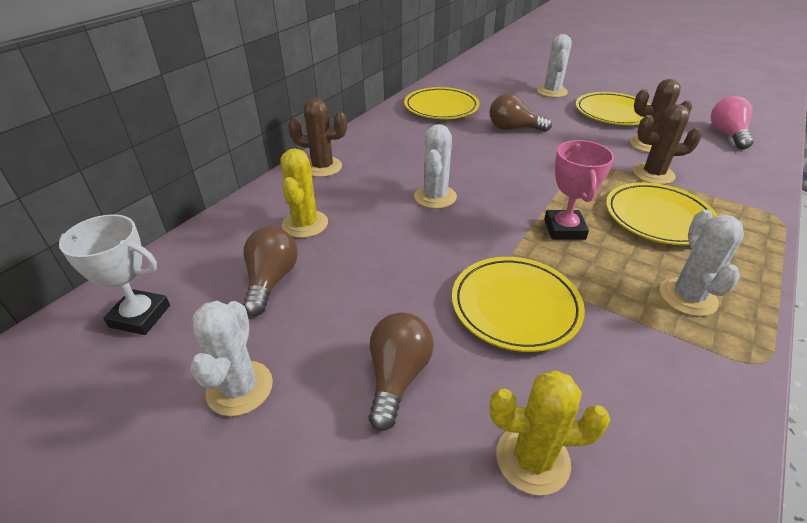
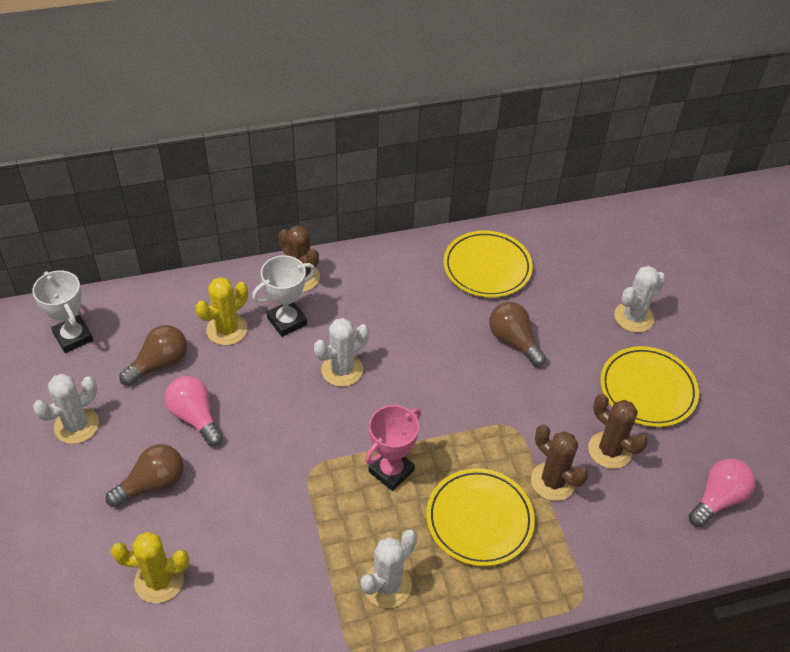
camera: 40 degrees right, 10 degrees up
yellow plate [452,257,585,352] -> none
yellow cactus [489,370,610,495] -> yellow cactus turned 45 degrees counterclockwise [111,532,189,603]
none -> pink light bulb [165,376,223,446]
none -> white trophy [252,255,315,337]

